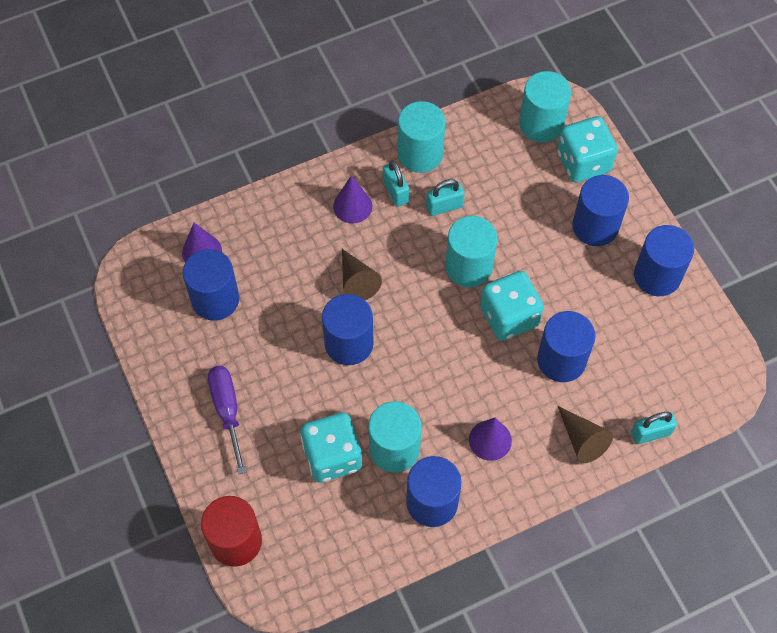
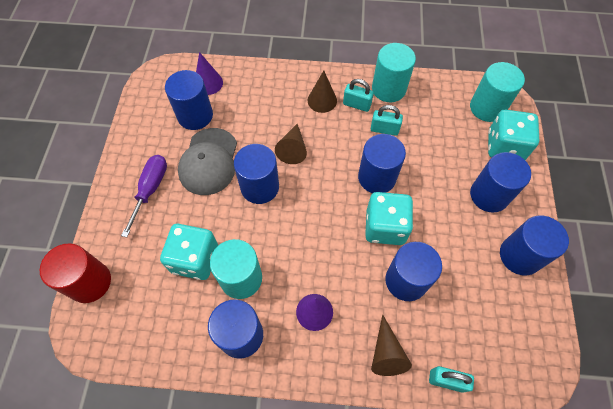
camera: 30 degrees right, 0 degrees up
purple cone [333,175,372,223] -> brown cone [308,70,337,113]
turquoise padlock [383,161,409,207] -> turquoise padlock turned 75 degrees counterclockwise [343,79,374,112]
turquoise cylinder [445,216,498,287] -> blue cylinder [358,134,406,193]
none -> grey cap [178,128,237,195]

